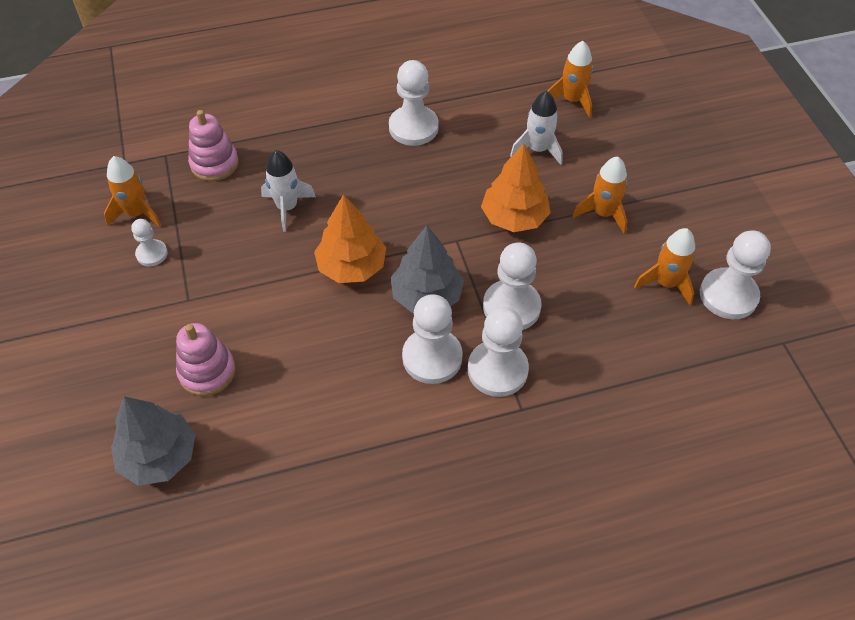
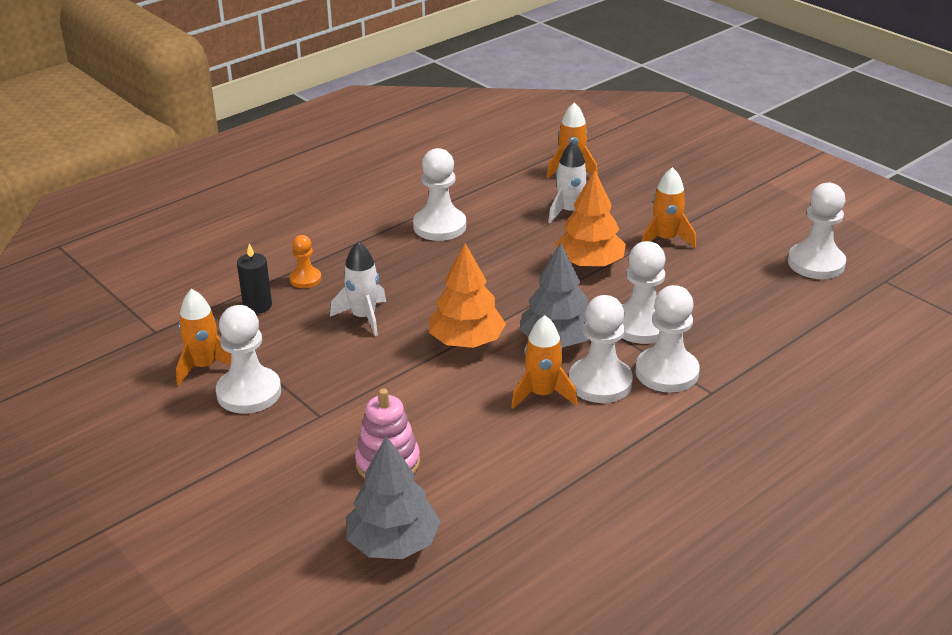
camera: 25 degrees left, 20 degrees down
white pawn [131,219,168,266] -> white pawn [216,305,281,414], size x1.80
pink stacking toy [188,110,239,181] -> black candle [237,243,272,314]
orange rocket [634,228,695,305] -> orange rocket moved to [511,315,578,409]
none -> orange pawn [290,235,321,288]

